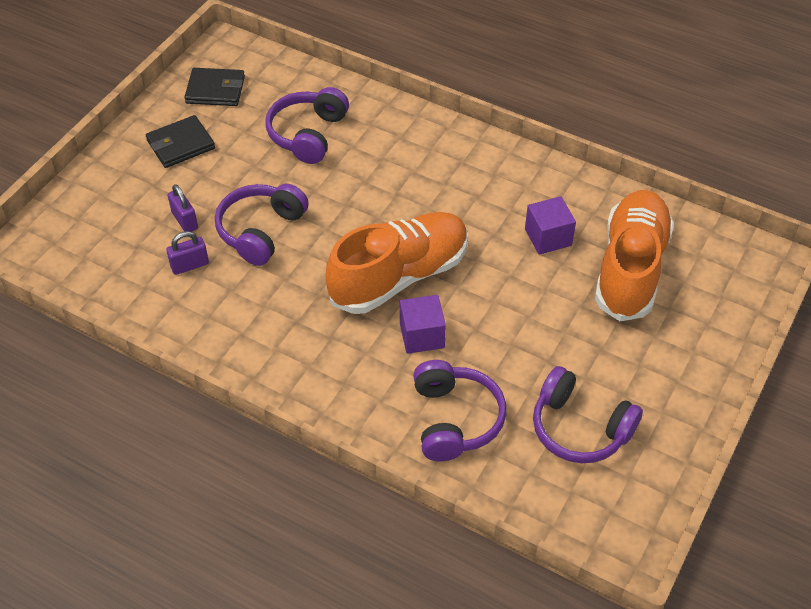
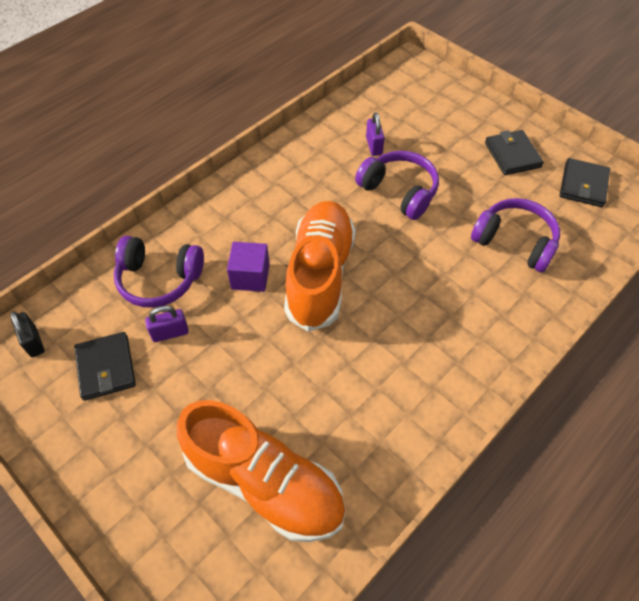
camera: 105 degrees right, 5 degrees up
purple padlock [168,184,198,232] -> purple padlock moved to [145,306,189,342]
orange shoe [326,212,468,314] -> orange shoe turned 150 degrees counterclockwise [284,201,356,332]
purple cube [525,196,576,255] -> none
purple headphones [533,366,643,463] -> black wallet [74,332,136,401]
none -> black padlock [11,311,45,358]

